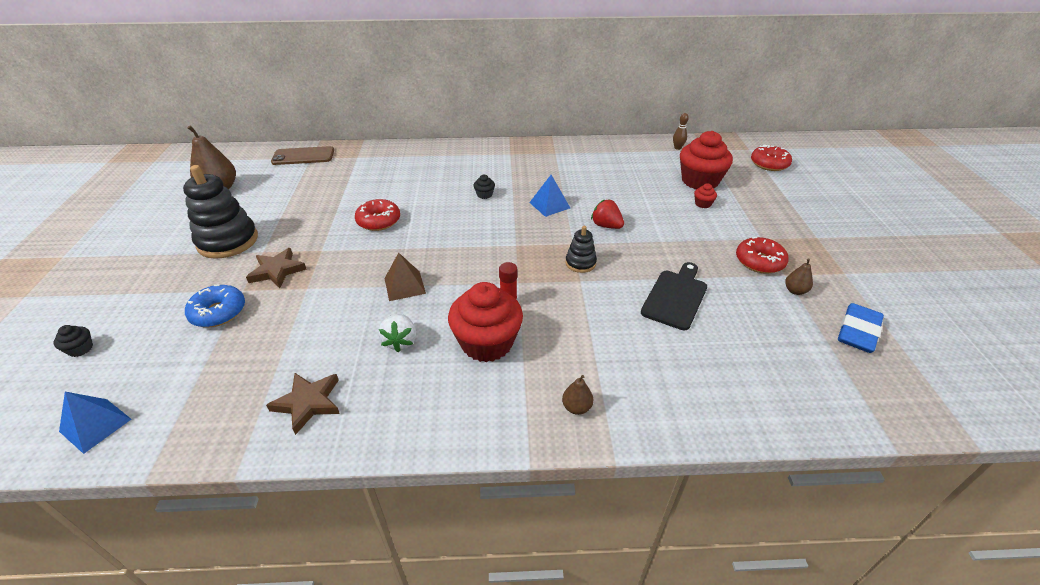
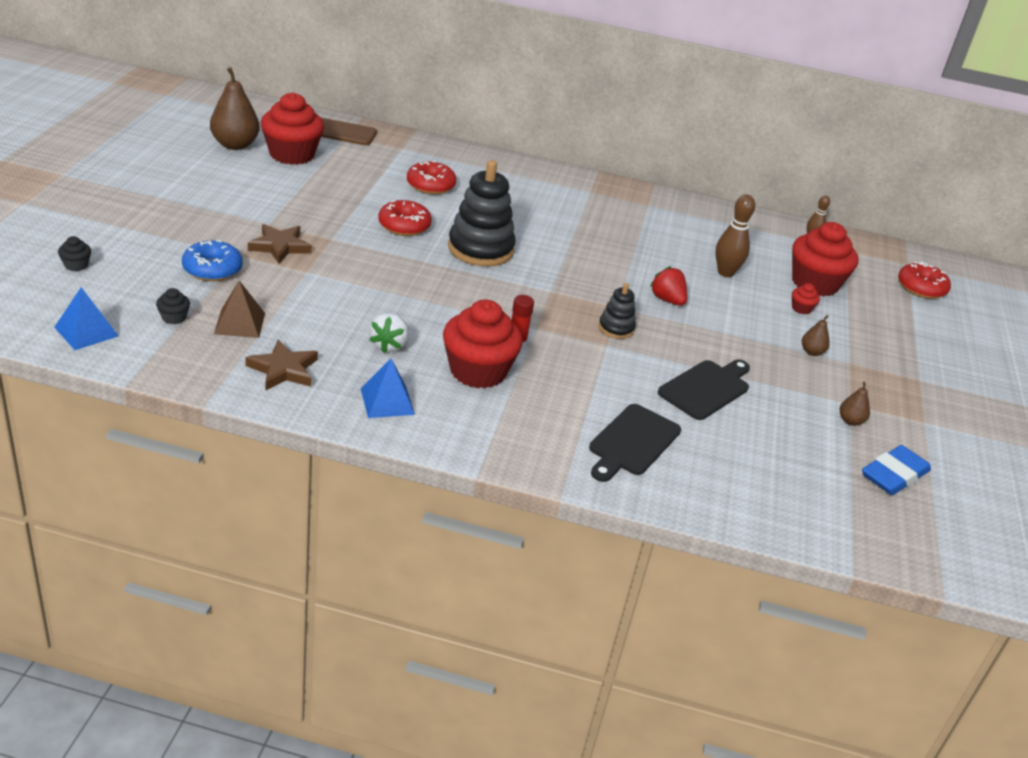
camera: 10 degrees right, 5 degrees down
black stacking toy [183,165,258,259] -> black stacking toy moved to [448,160,516,266]
brown pyramid [384,253,426,301] -> brown pyramid moved to [214,281,265,338]
black cupcake [474,175,495,199] -> black cupcake moved to [156,288,190,324]
blue pyramid [529,175,570,217] -> blue pyramid moved to [361,358,415,418]
brown pear [562,375,593,415] -> brown pear moved to [802,315,830,356]
red donut [736,237,788,274] -> red donut moved to [407,161,456,194]
none -> red cupcake [261,92,324,165]
none -> black cutting board [589,404,681,482]
none -> brown bowling pin [715,194,755,277]

